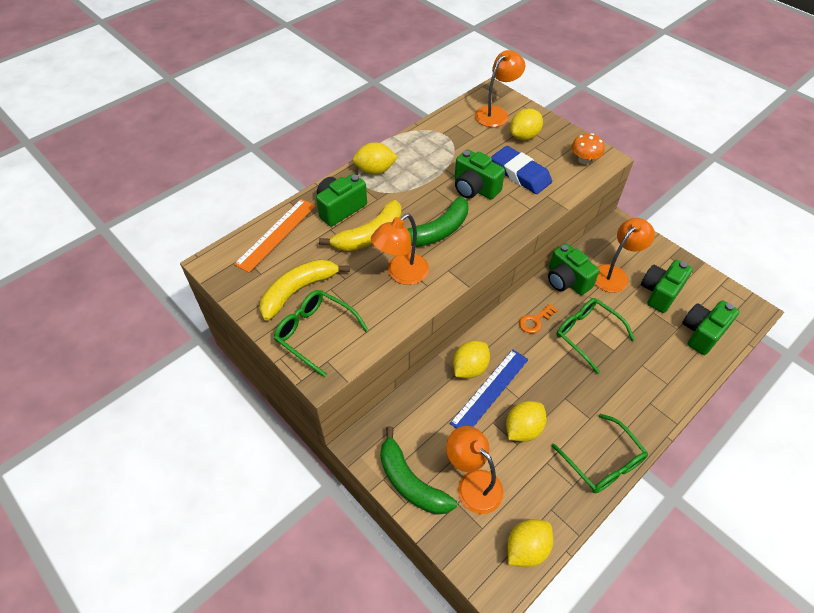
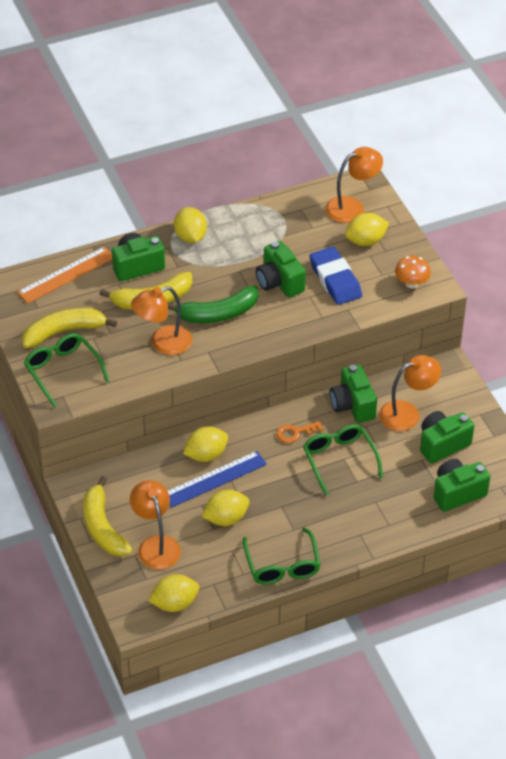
camera: 20 degrees right, 5 degrees down
yellow lemon [353,142,398,175] -> yellow lemon turned 60 degrees clockwise [174,207,207,243]
green banana [380,426,457,515] -> yellow banana [83,476,133,556]

